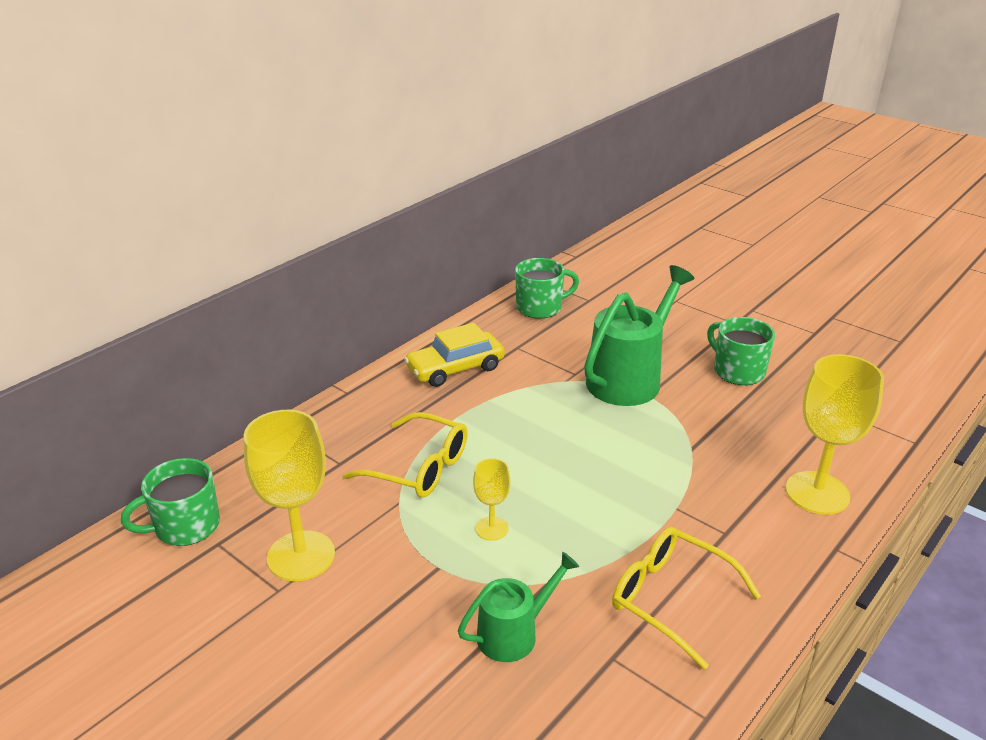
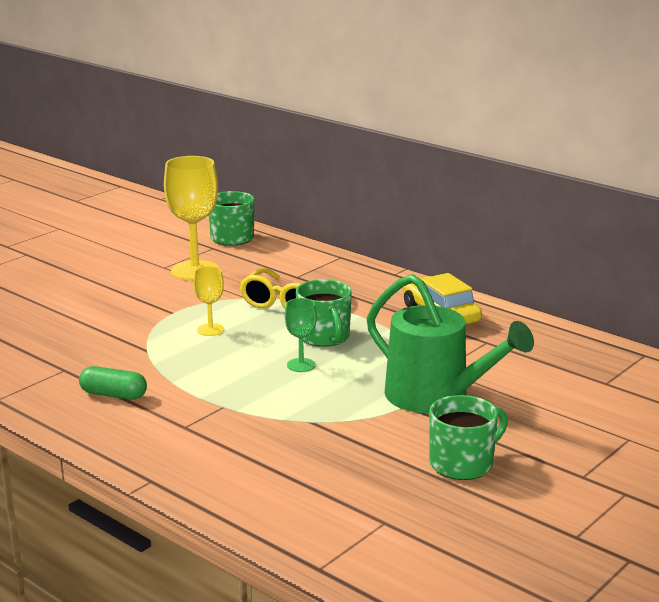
camera: 90 degrees right, 10 degrees down
green watering can [458,552,580,662] -> none
green mug [515,258,579,319] -> green mug moved to [296,279,352,347]
yellow glasses [612,527,761,670] -> green capsule [79,366,147,400]
yellow goblet [786,354,884,515] -> none
none -> green goblet [285,298,317,372]

